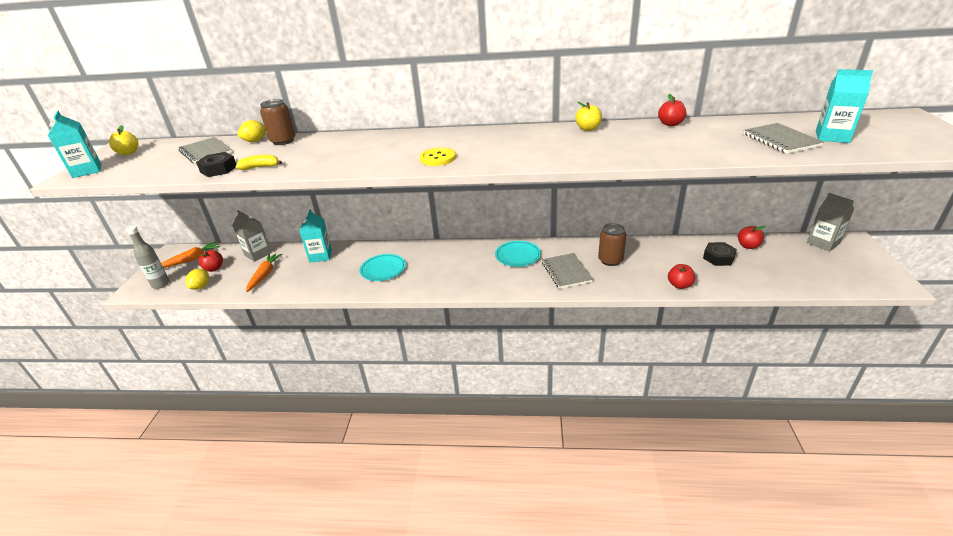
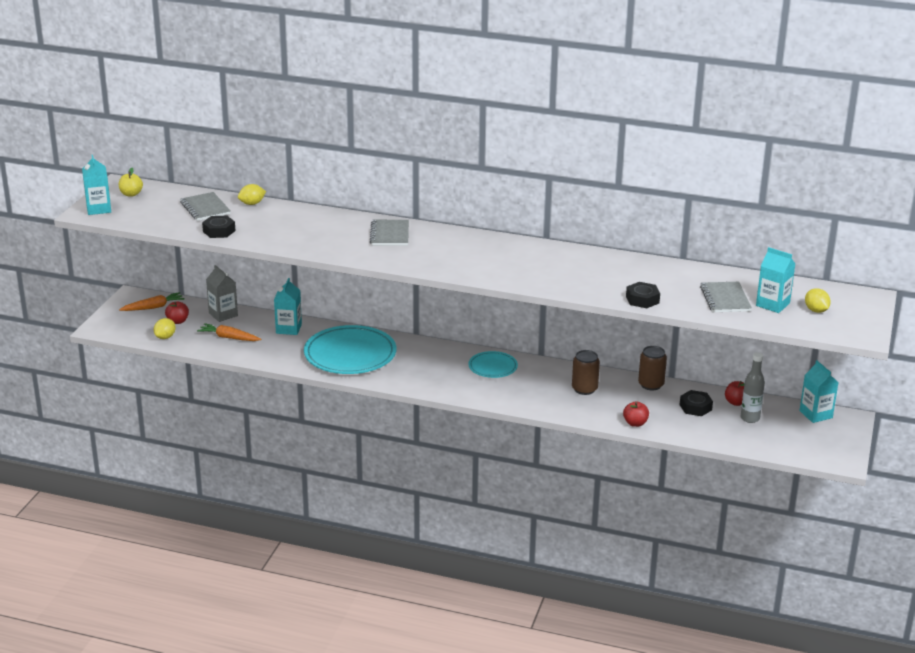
camera: 10 degrees right, 5 degrees down
grey bottle [126,226,170,289] -> grey bottle moved to [741,352,765,423]
yellow banana [235,155,282,170] -> none
orange carrot [246,254,282,292] -> orange carrot turned 90 degrees counterclockwise [197,323,261,341]
brown can [260,99,296,145] -> brown can moved to [638,346,667,391]
turquoise plate [360,254,406,281] -> turquoise plate [304,325,396,374], size x1.89
yellow button [420,147,456,166] -> none
grey notebook [542,253,593,289] -> grey notebook moved to [370,220,409,246]
yellow apple [575,102,602,131] -> none
red apple [658,94,686,126] -> none
grey carton [807,193,854,252] -> turquoise carton [799,360,838,423]
none -> black nut [626,282,660,308]
none -> yellow lemon [805,288,831,313]

